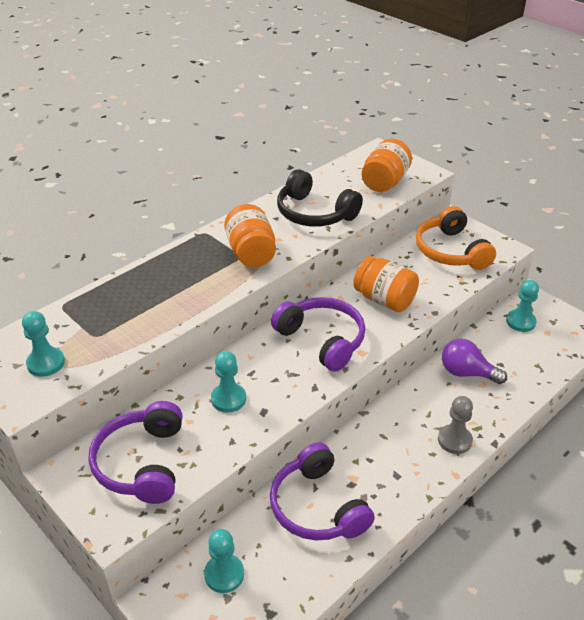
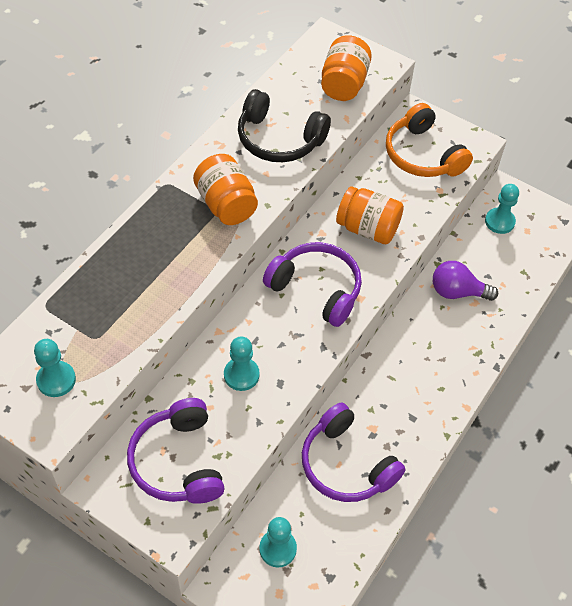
camera: 15 degrees left, 15 degrees up
grey pawn [438,396,473,454] -> none

